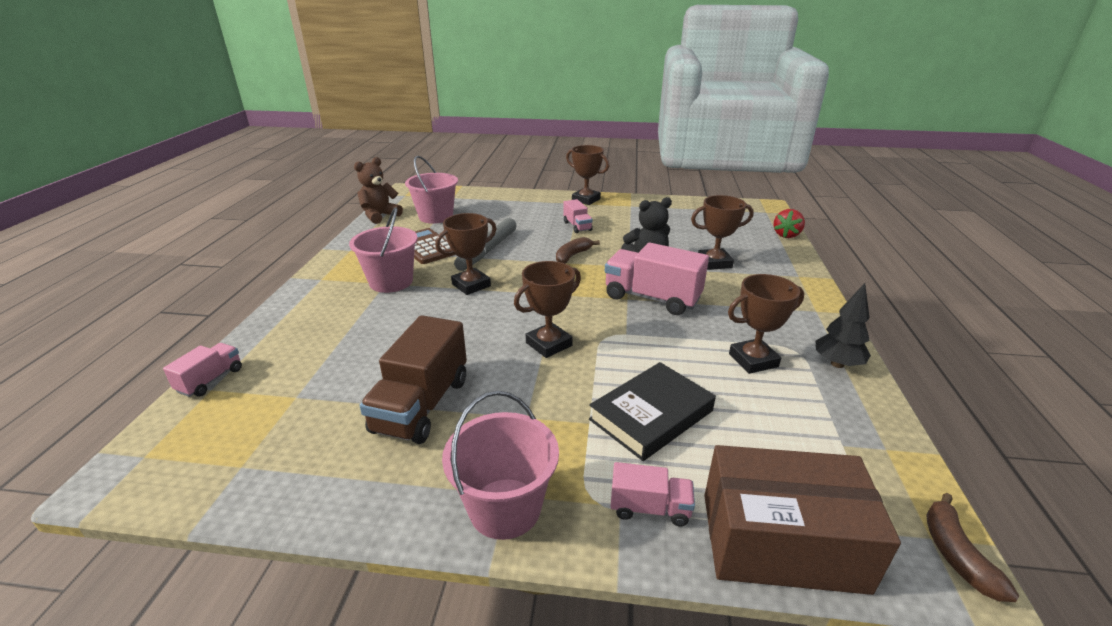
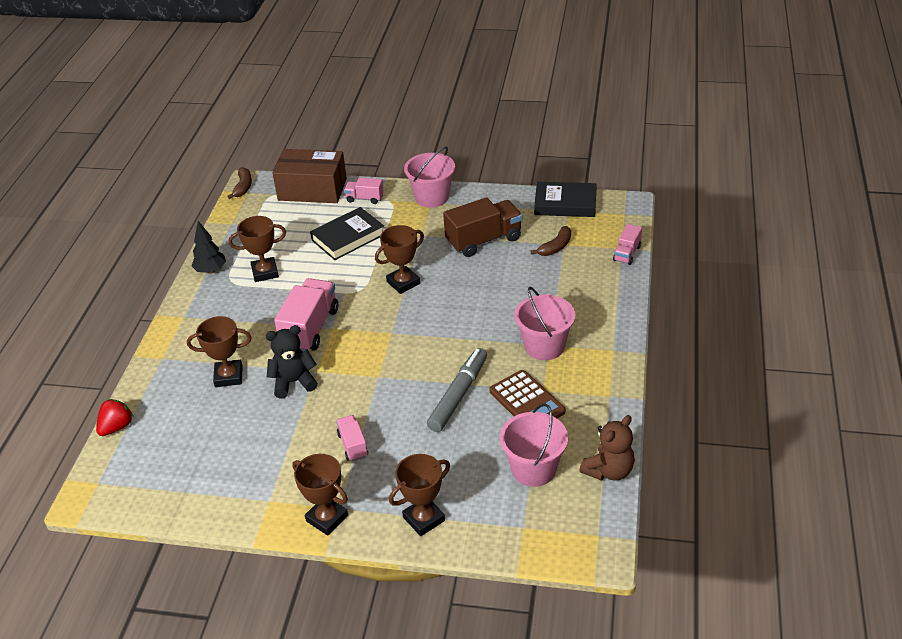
camera: 175 degrees left, 10 degrees up
brown truck [360,315,467,444] -> brown truck turned 45 degrees clockwise [443,197,522,257]
brown trophy [435,213,497,295] -> brown trophy moved to [389,454,450,536]
brown banana [556,237,600,263] -> brown banana moved to [531,226,571,256]
pink truck [605,243,709,315] -> pink truck turned 105 degrees counterclockwise [274,278,338,352]
none -> black book [534,182,597,217]

